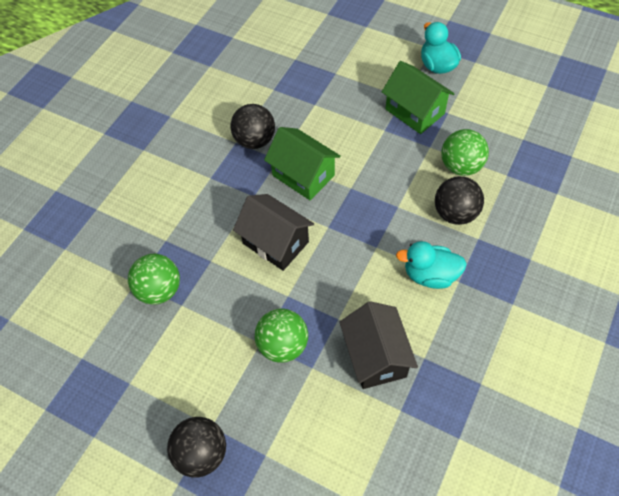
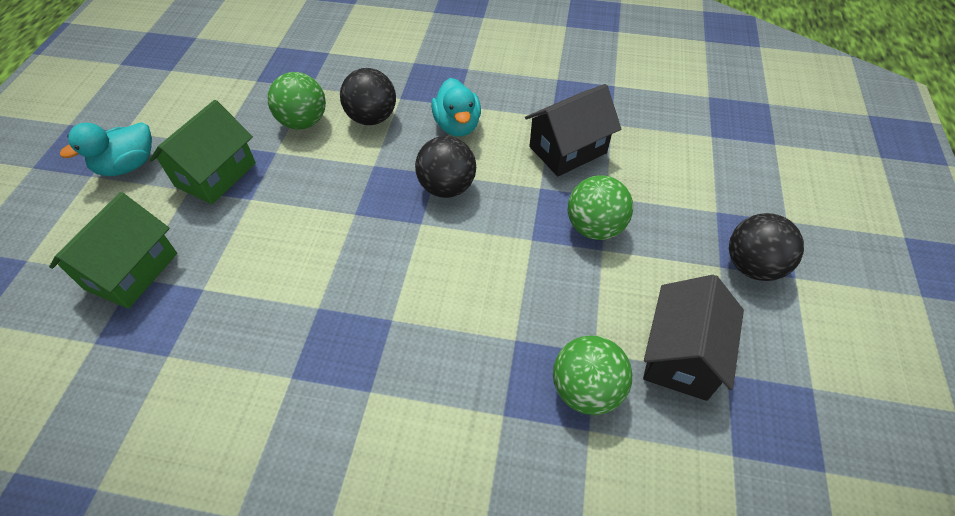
camera: 110 degrees left, 5 degrees down
black ball [230,104,275,149] -> black ball moved to [415,136,476,198]
black house [233,194,314,271] -> black house moved to [643,275,744,401]
green house [264,127,341,200] -> green house moved to [49,192,177,309]

